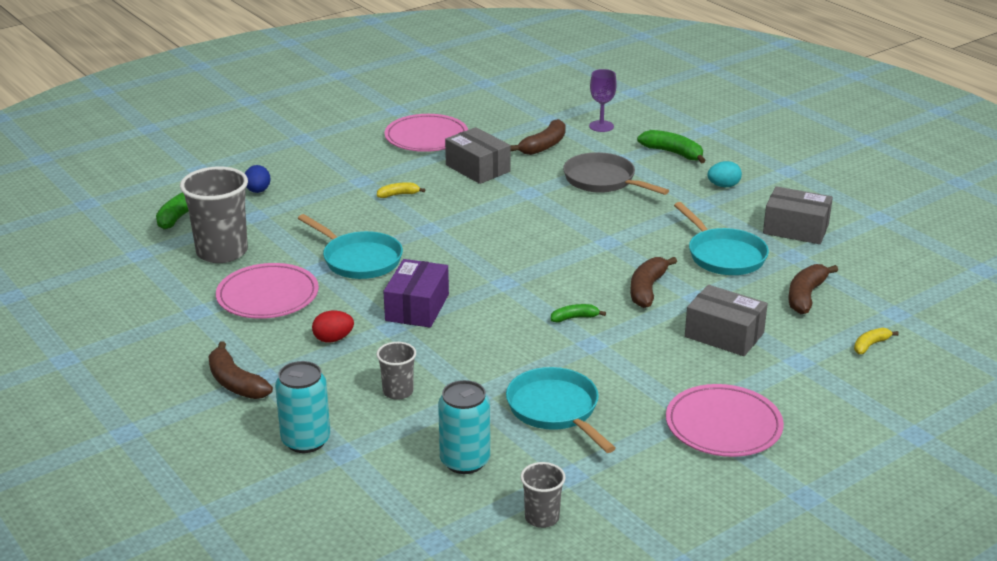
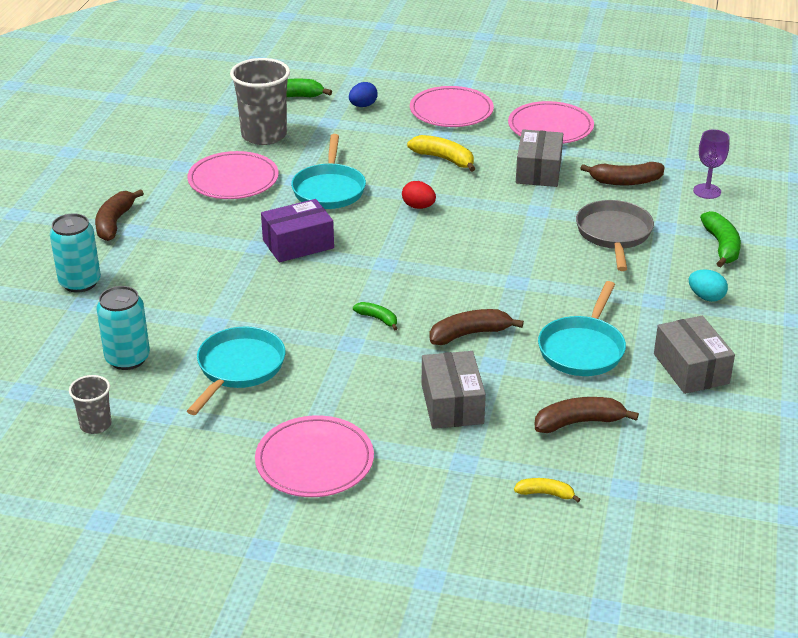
camera: 50 degrees right, 5 degrees up
red egg [312,310,354,342] -> red egg moved to [402,181,436,209]
grey cup [376,342,416,400] -> none
yellow banana [377,182,425,198] -> yellow banana [407,135,476,172], size x1.70
none -> pink plate [410,86,494,127]

